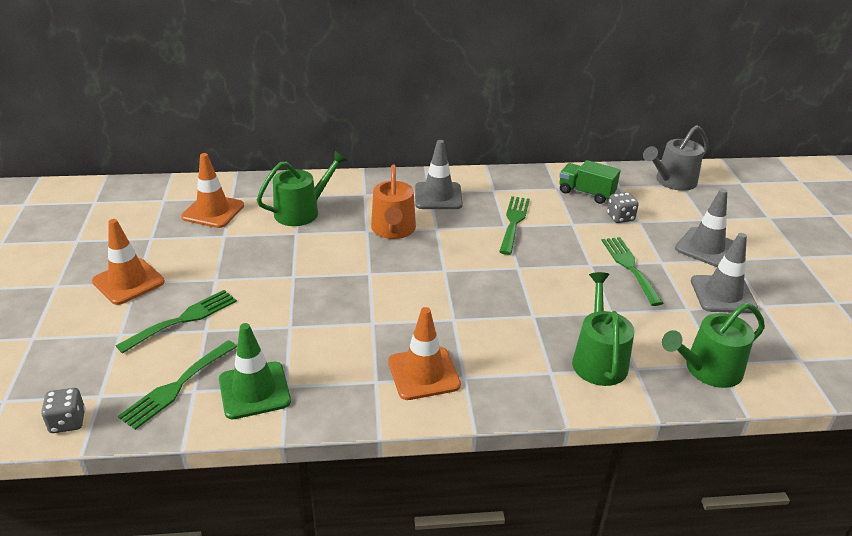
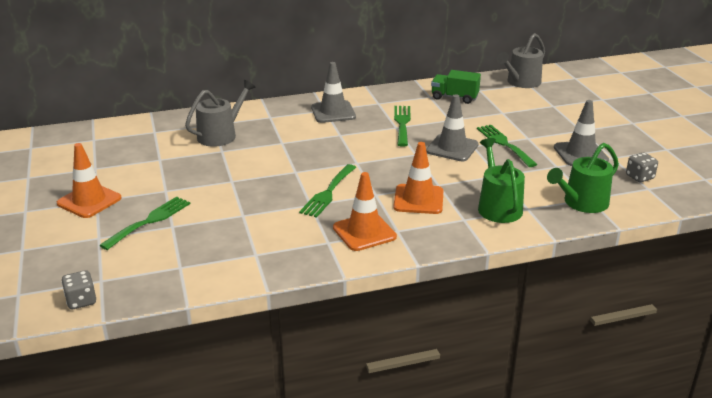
camera: 10 degrees left, 5 degrees down
green fork [118,340,237,430] -> green fork moved to [299,164,356,218]
orange traffic cone [181,153,244,228] -> orange traffic cone moved to [393,142,444,214]
green traffic cone [219,323,291,419] -> none
green watering can [257,151,347,226] -> grey watering can [185,80,256,147]
orange watering can [371,164,416,239] -> none
grey dice [607,192,639,223] -> grey dice moved to [626,153,658,182]
grey traffic cone [675,189,734,267] -> grey traffic cone moved to [426,94,479,161]

